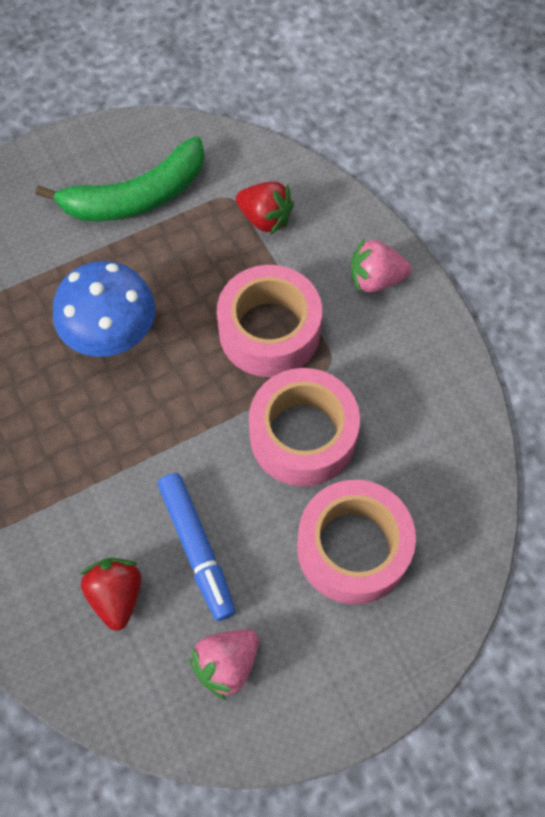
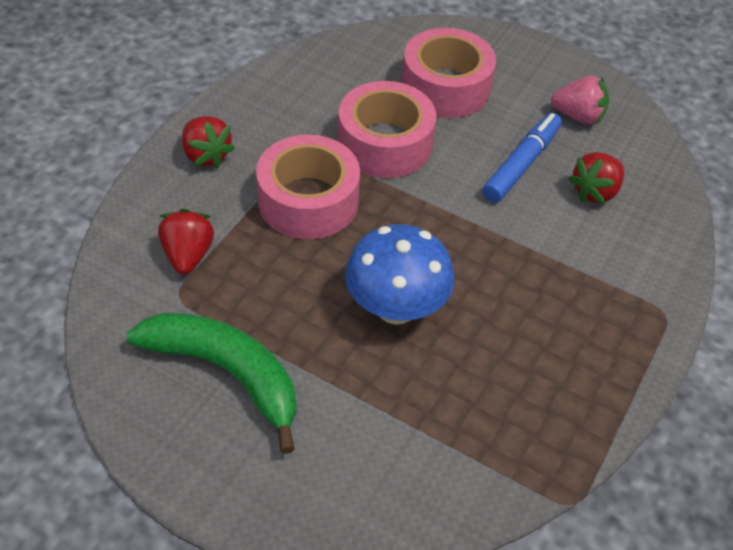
camera: 125 degrees left, 15 degrees down
pink strawberry [351,237,411,292] -> red strawberry [182,116,235,168]

